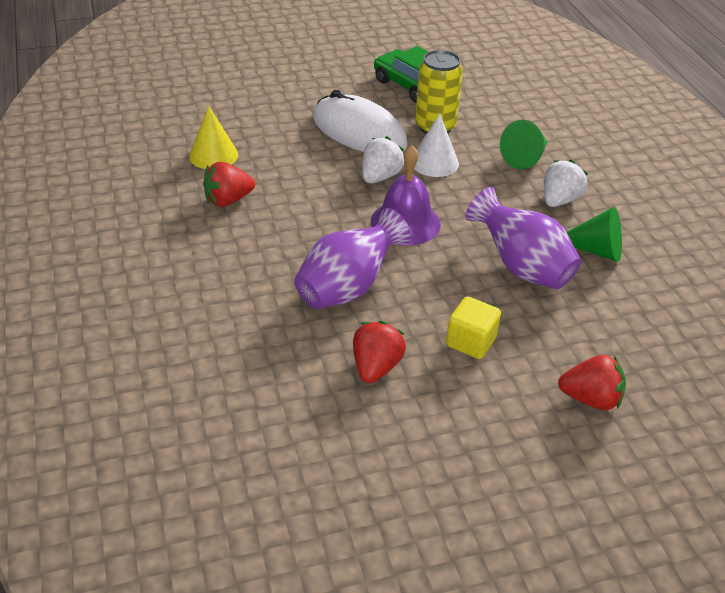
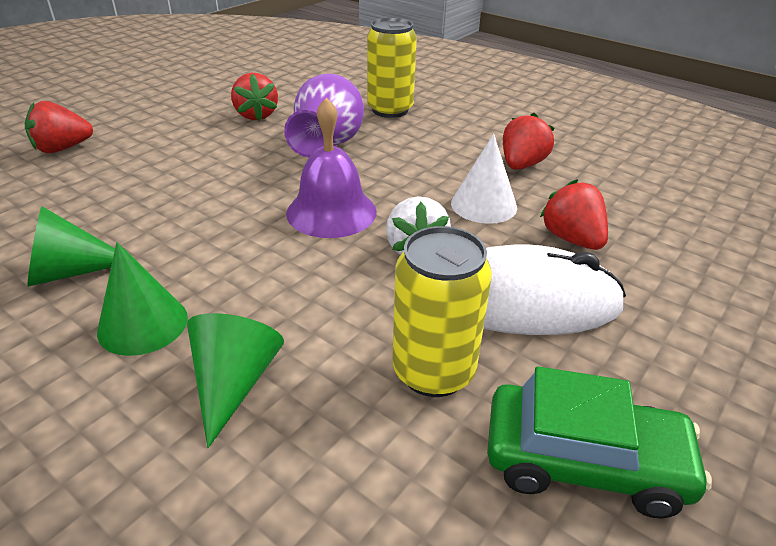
camera: 145 degrees right, 5 degrees down
yellow cone [189,106,238,169] -> none
white cone [414,113,459,177] -> white cone moved to [451,134,517,224]
yellow cube [446,297,501,359] -> none
purple vase [466,187,581,289] -> none
white strawberry [544,160,588,207] -> green cone [97,242,188,356]
none -> yellow can [367,17,417,118]
none -> red strawberry [540,179,608,250]

